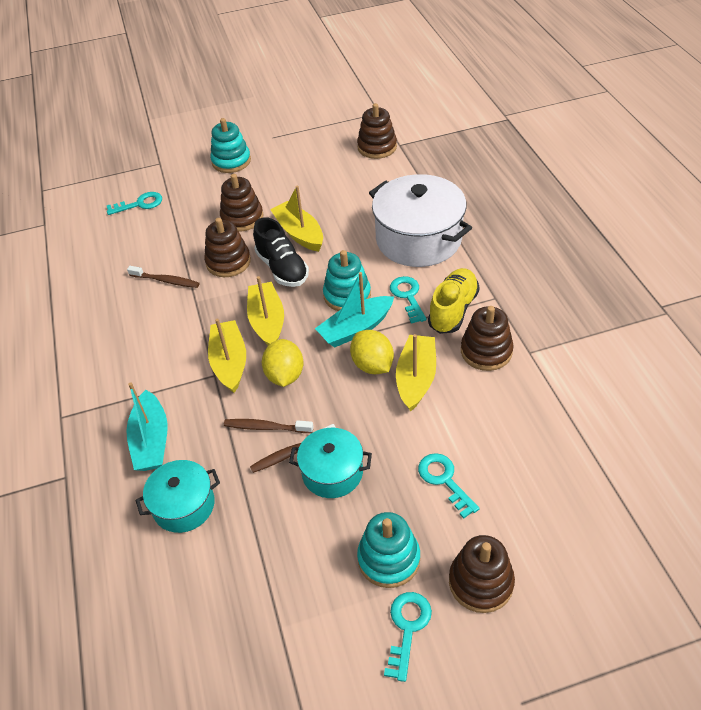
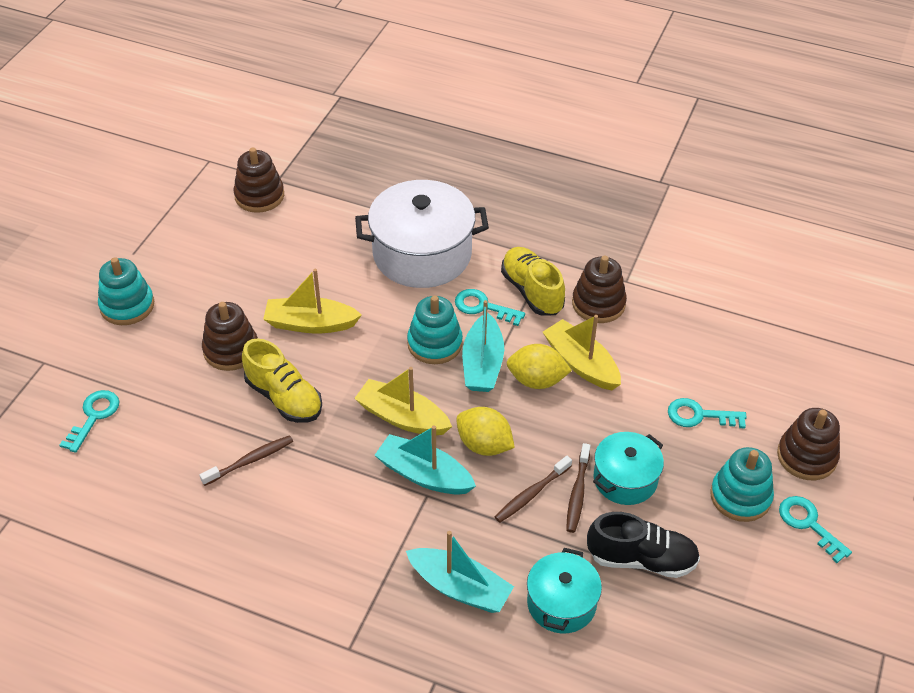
camera: 55 degrees left, 0 degrees up
brown stacking toy [204,218,251,277] -> yellow shoe [242,338,322,423]
yellow boat [208,318,246,393] -> turquoise boat [374,425,476,495]
black shoe [253,217,309,287] -> black shoe moved to [587,512,700,578]

